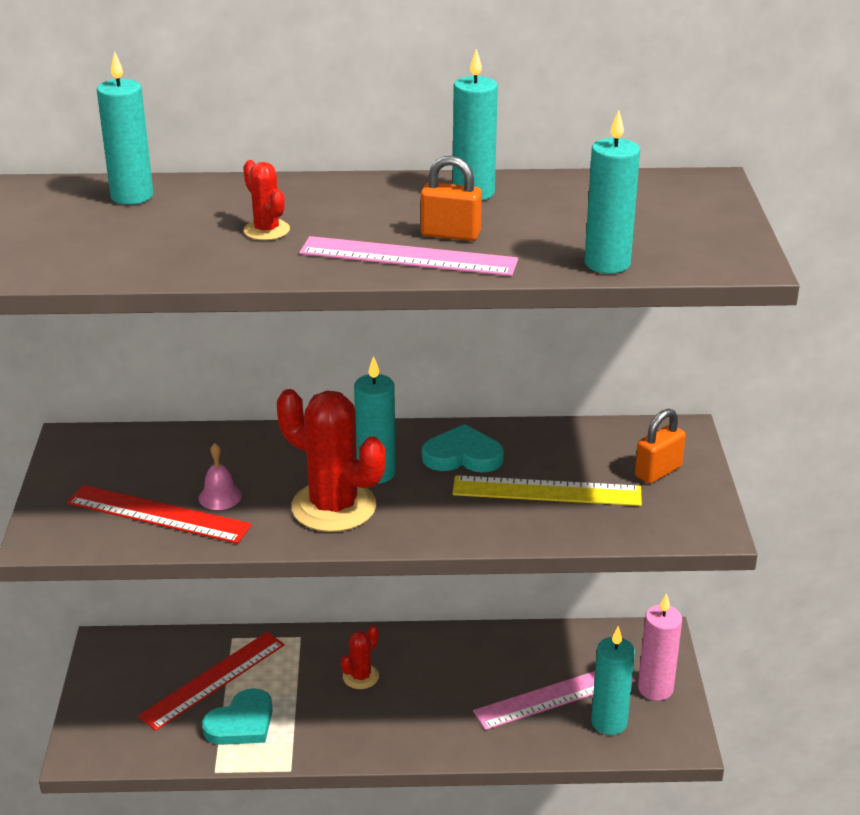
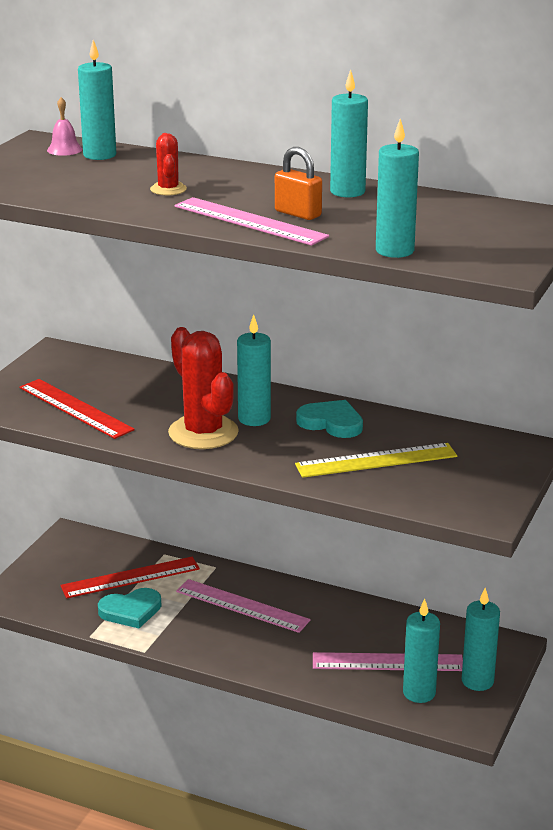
camera: 25 degrees right, 5 degrees down
pink bell [199,443,242,510] -> pink bell moved to [47,97,82,156]
red cactus [341,625,379,689] -> pink ruler [176,579,311,633]
yellow ruler [453,475,642,506] -> yellow ruler turned 45 degrees counterclockwise [295,443,457,478]
orange padlock [635,409,686,484] -> none
pink candle [638,593,682,701] -> turquoise candle [462,588,500,691]

